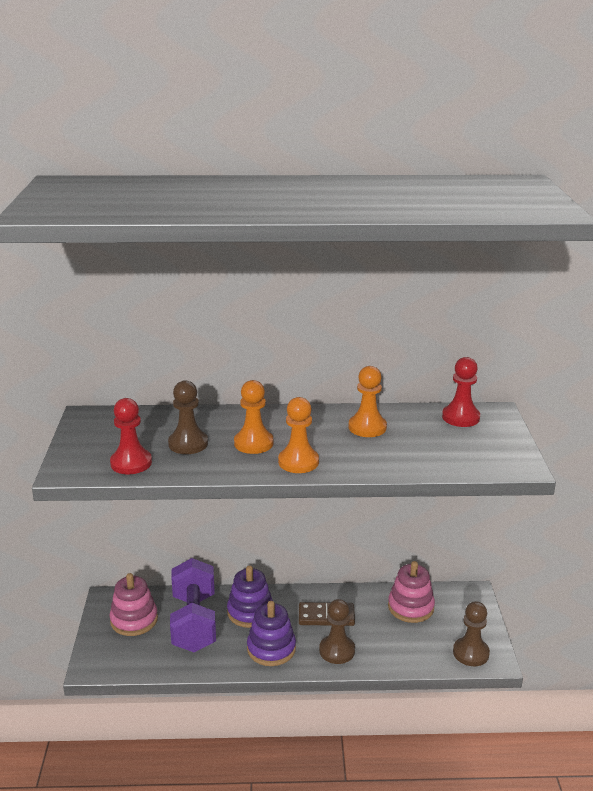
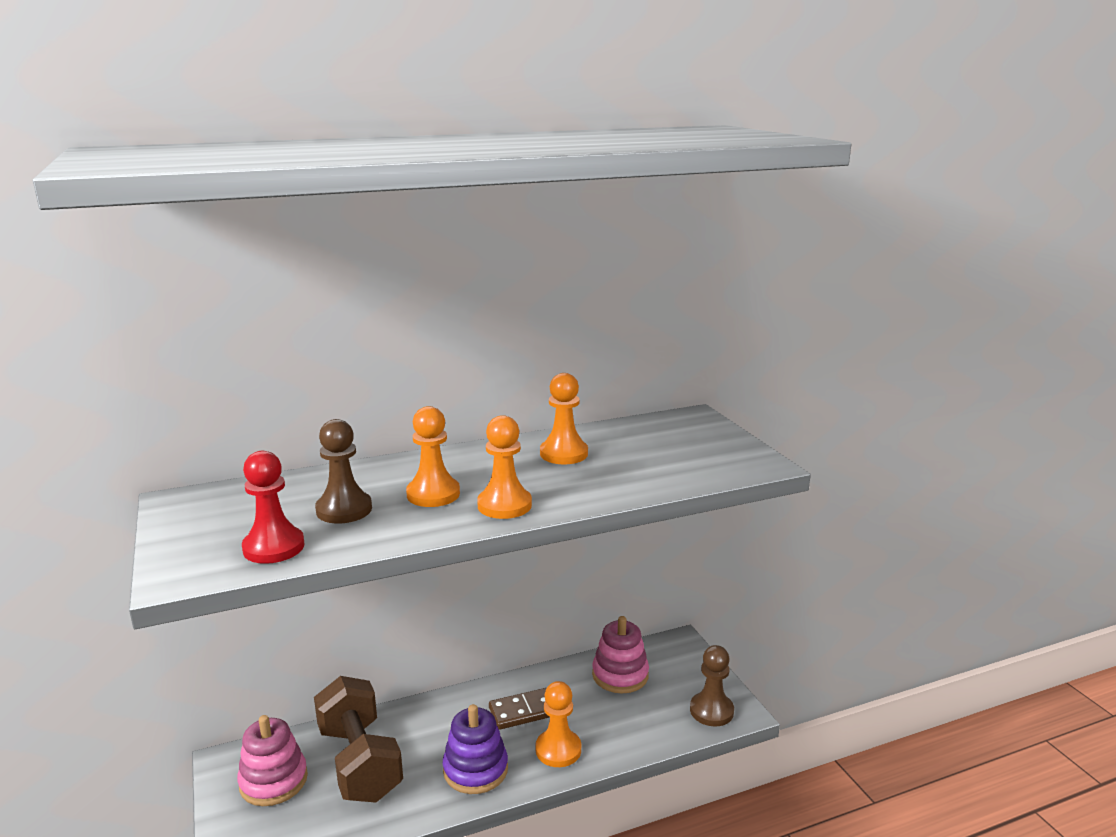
camera: 20 degrees left, 5 degrees down
purple dumbbell [170,558,216,652] -> brown dumbbell [314,676,403,803]
purple stacking toy [227,565,273,628] -> none
brown pawn [319,599,355,664] -> orange pawn [535,681,581,767]
red pawn [442,357,480,427] -> none

